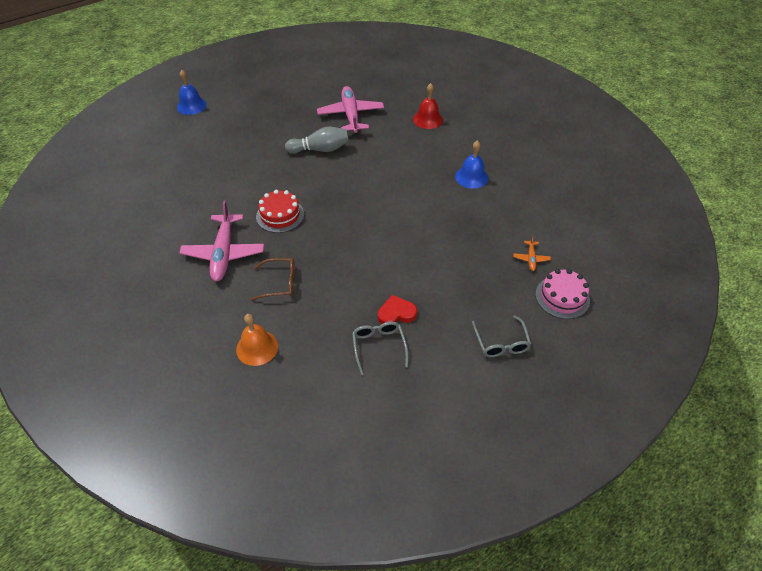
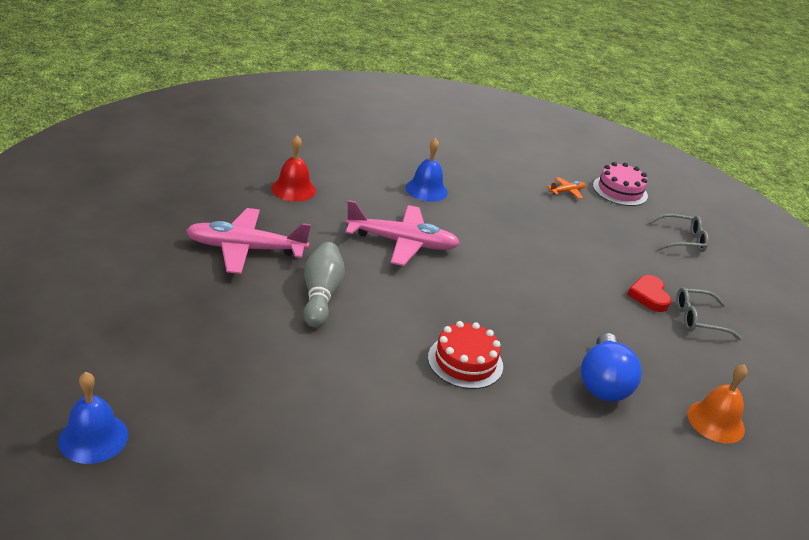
camera: 85 degrees left, 15 degrees down
pink plane [179,200,264,281] -> pink plane moved to [345,200,460,266]
brown glasses [250,258,295,301] -> blue light bulb [581,333,642,401]
orange plane [513,235,551,271] -> orange plane turned 45 degrees counterclockwise [547,177,586,199]

